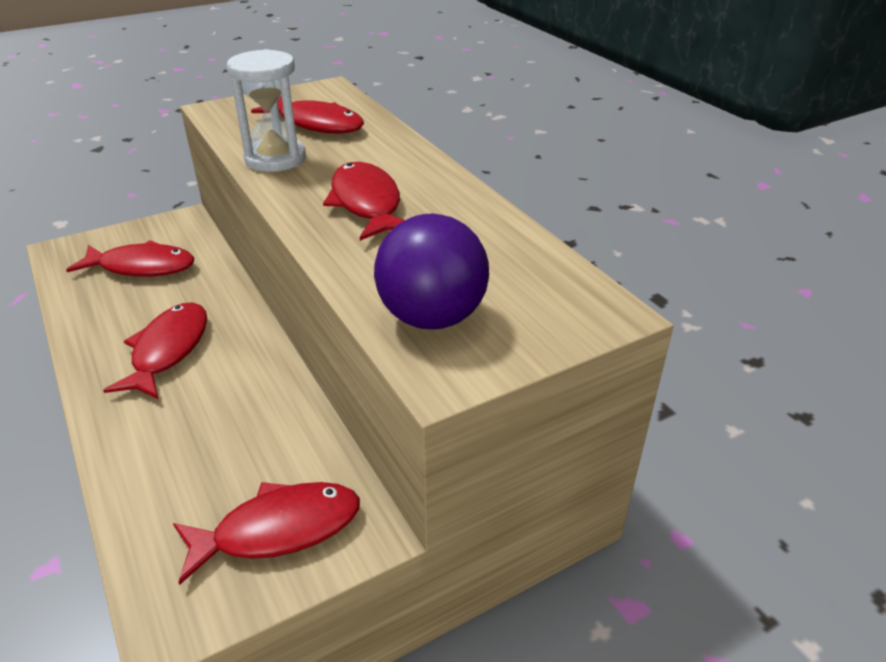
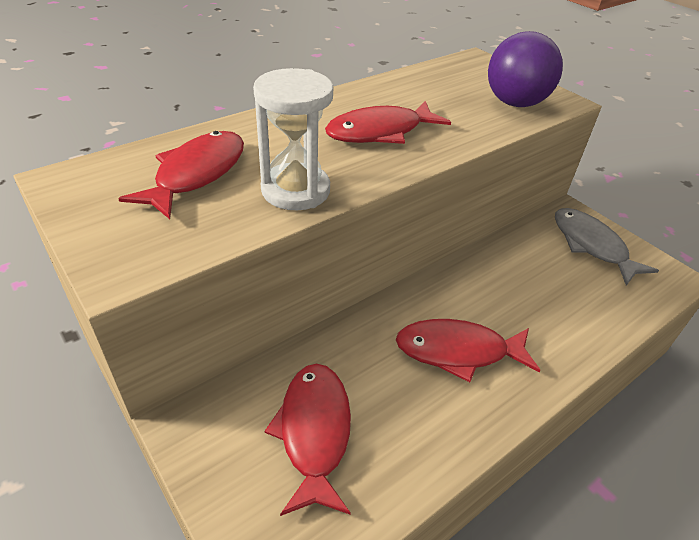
camera: 100 degrees left, 5 degrees up
red fish [173,482,360,585] -> grey fish [555,208,659,286]

